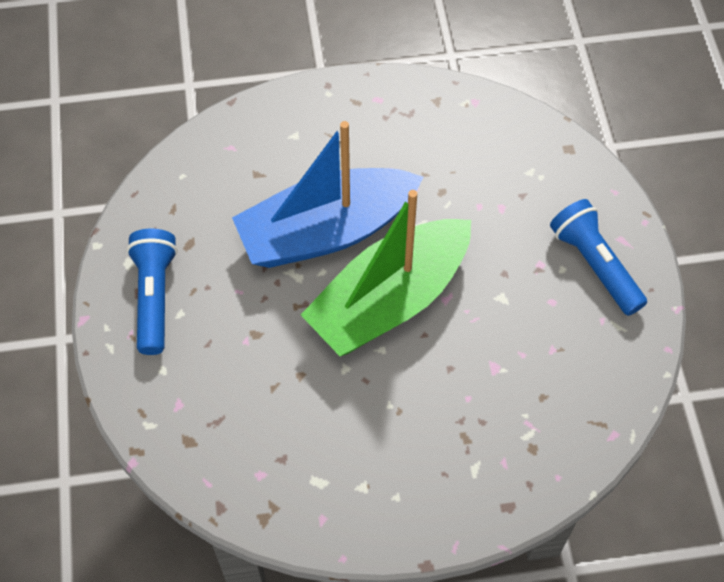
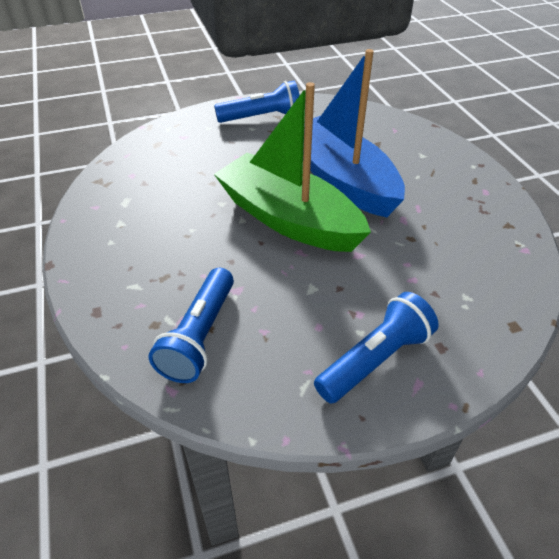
camera: 80 degrees right, 15 degrees down
none -> blue flashlight [148,268,234,383]

